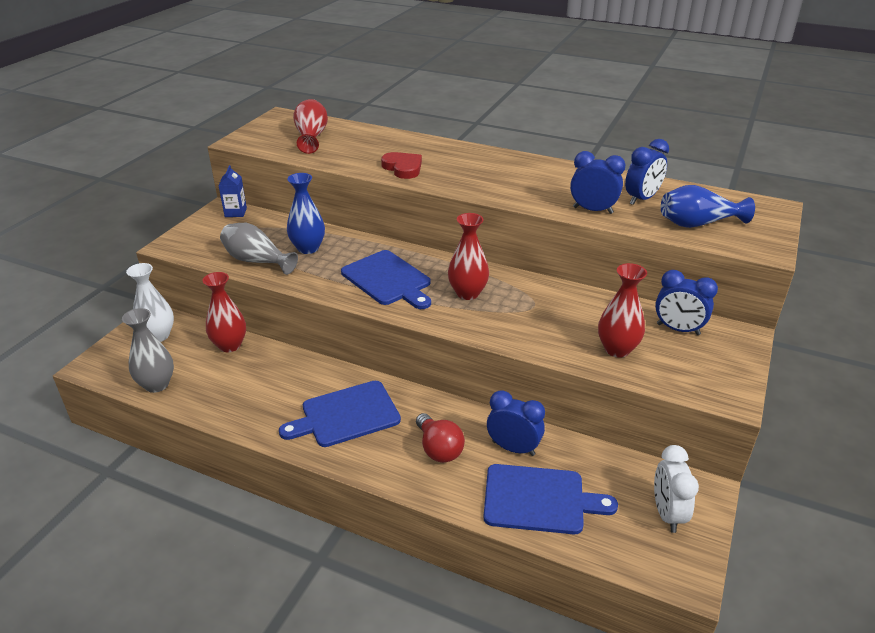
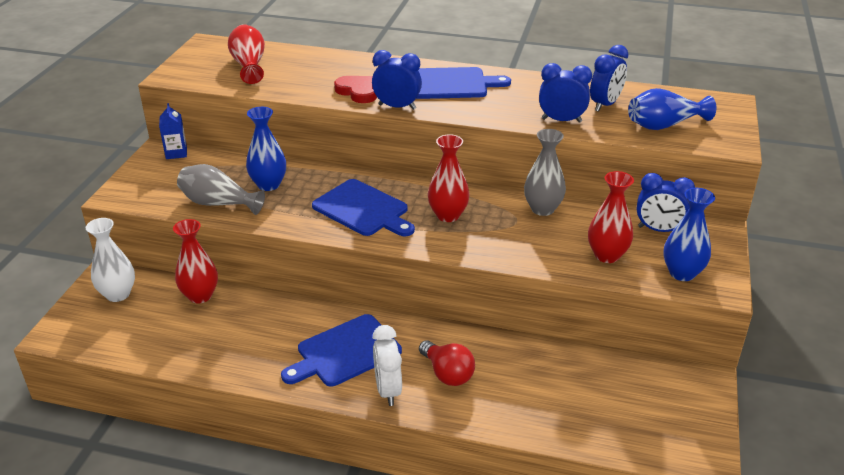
camera: 10 degrees left, 0 degrees up
grey vase [122,308,174,393] -> grey vase moved to [524,129,566,216]
blue cutting board [483,464,618,534] -> blue cutting board moved to [416,67,511,99]
blue clock [487,390,545,456] -> blue clock moved to [372,50,422,110]
white clock [654,445,699,533] -> white clock moved to [373,325,402,406]
none -> blue vase [663,188,715,281]

